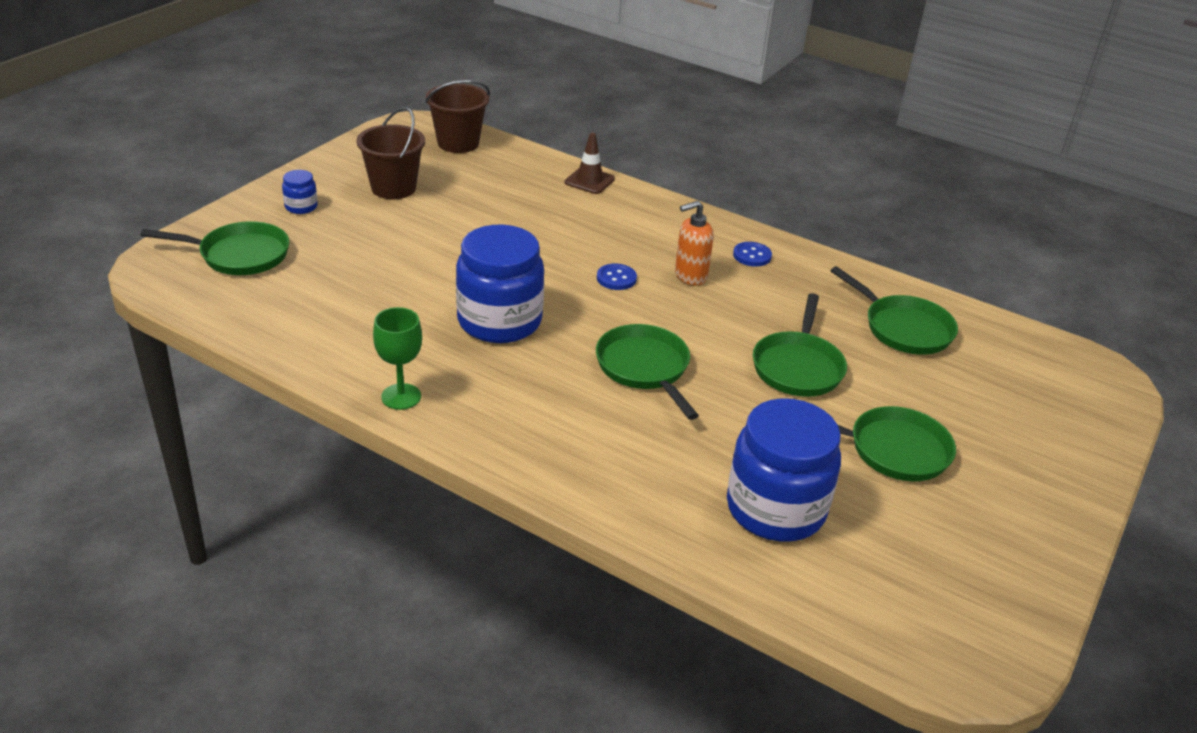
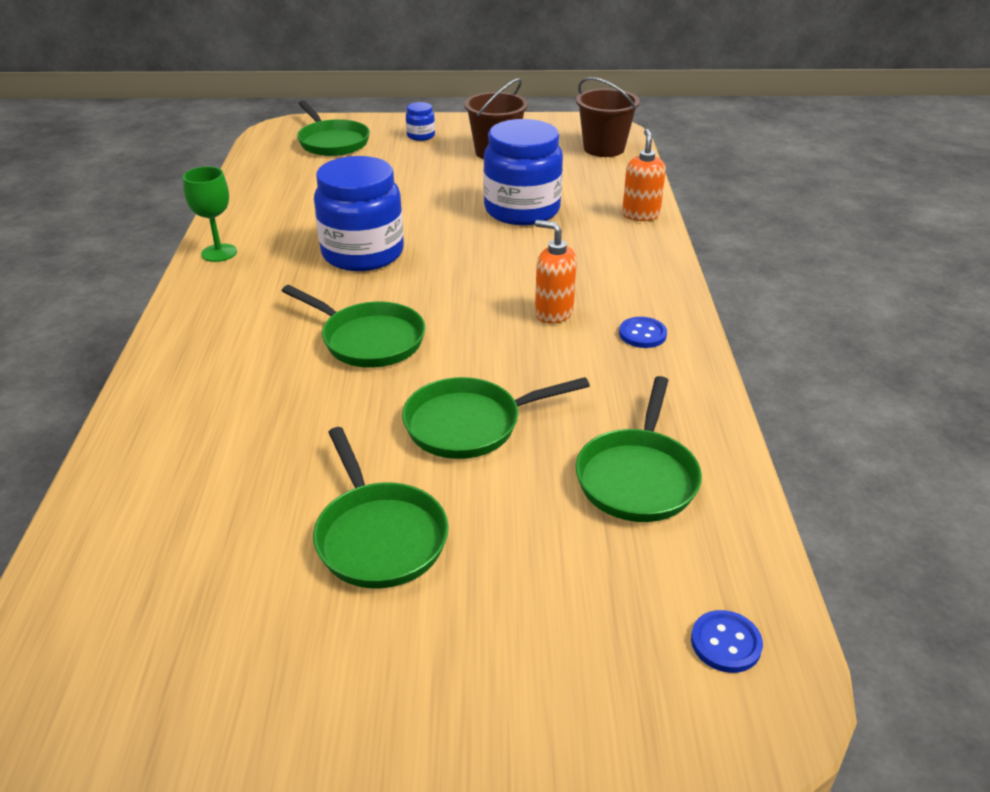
camera: 60 degrees right, 0 degrees up
brown traffic cone [565,133,615,194] -> orange soap dispenser [622,129,666,221]
green pan [596,324,699,420] -> green pan turned 90 degrees clockwise [282,285,425,368]
blue button [597,264,637,290] -> blue button moved to [691,610,763,673]
blue jar [727,398,841,542] -> blue jar moved to [483,119,563,225]

